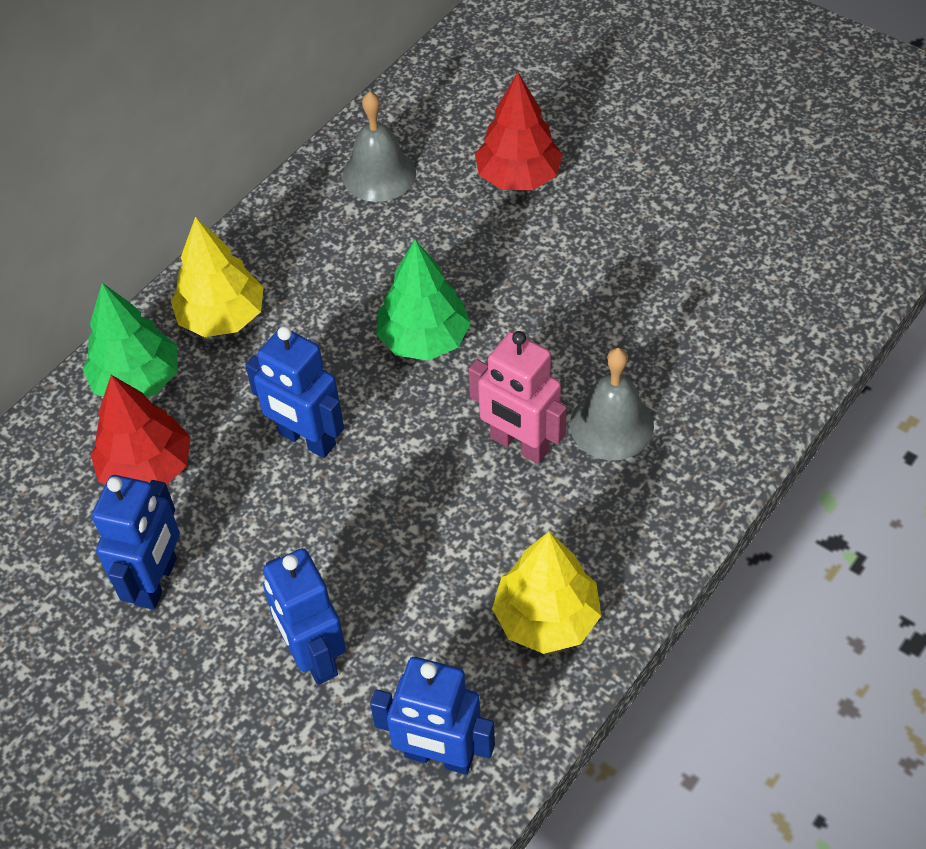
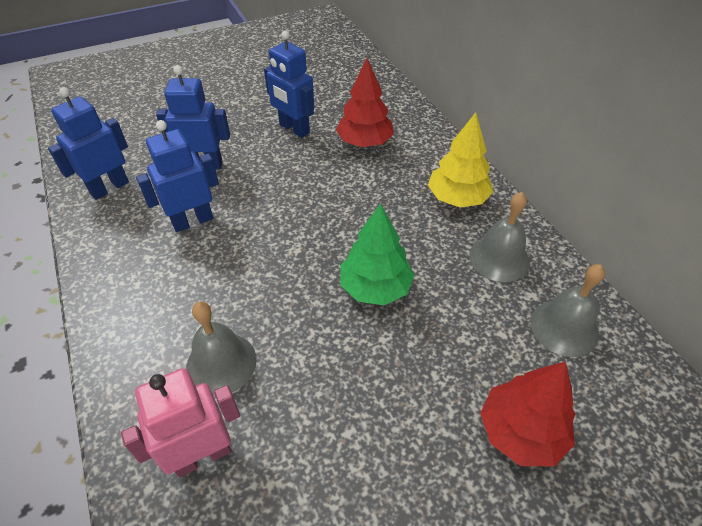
camera: 115 degrees right, 5 degrees down
green tree [82,283,178,397] -> none
blue robot [245,326,344,458] -> blue robot moved to [136,120,219,232]
pink robot [468,331,567,464] -> pink robot moved to [121,368,240,477]
yellow tree [492,532,601,654] -> none
none -> grey bell [469,192,530,282]

